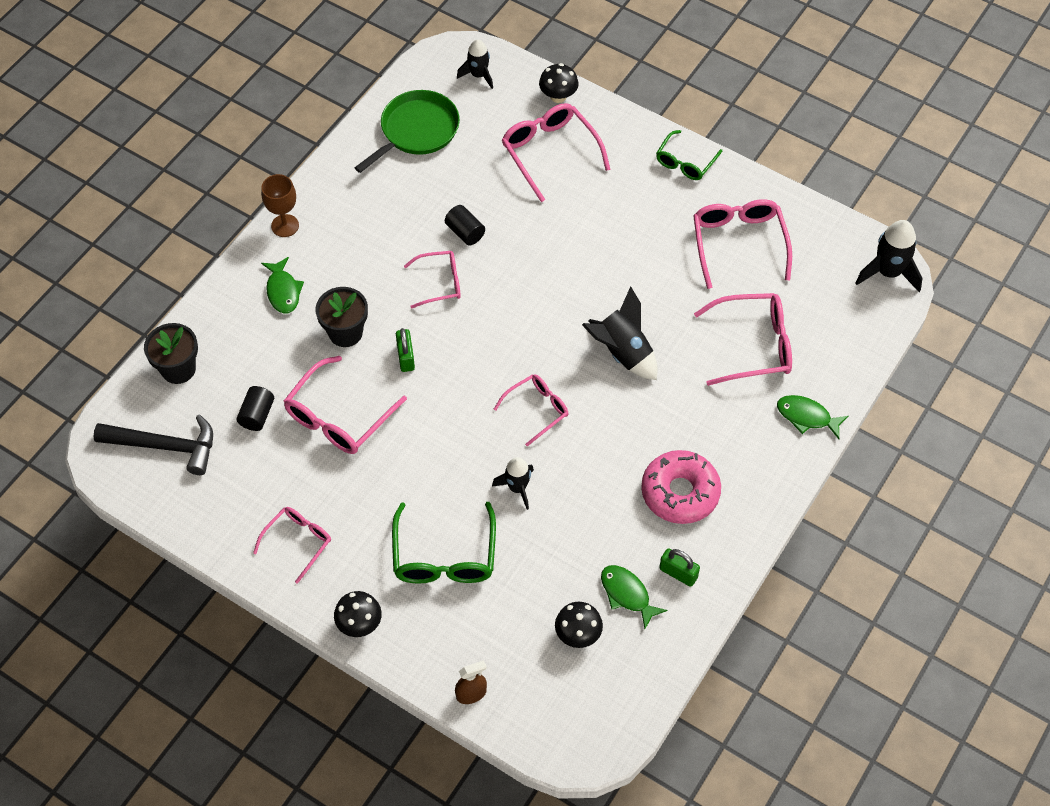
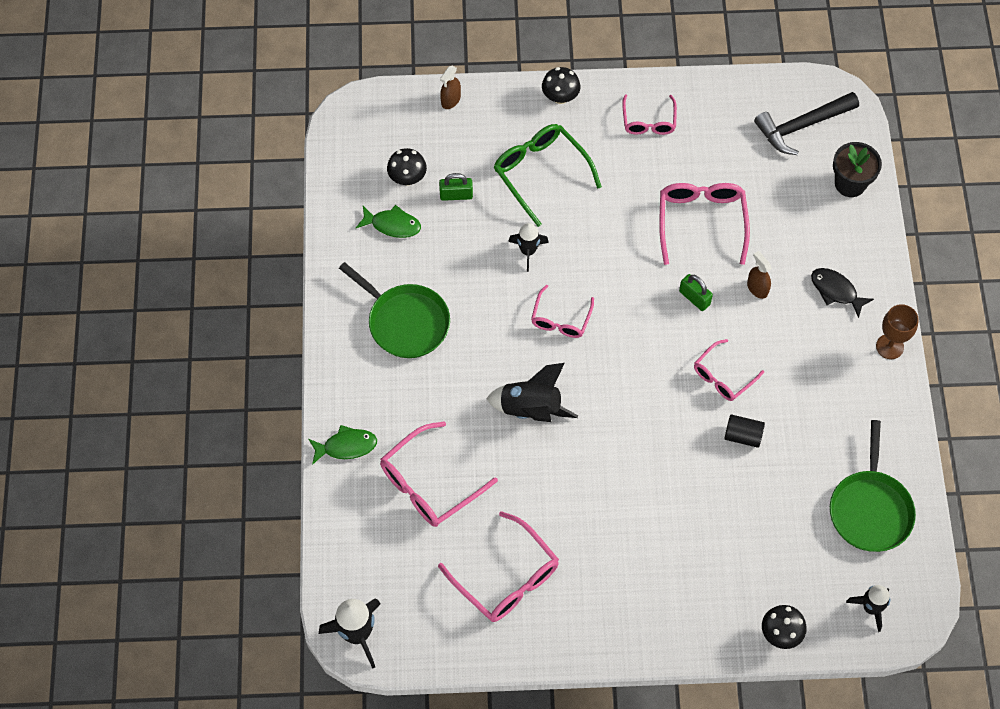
camera: 145 degrees right, 5 degrees up
black cylinder [236,386,274,431] -> none
green fish [261,257,304,313] -> black fish [811,268,874,318]
black flower pot [316,287,368,347] -> brown spray bottle [747,251,771,299]
pink glasses [502,103,611,202] -> none
pink donut [641,450,721,524] -> green pan [339,262,450,358]
green glasses [656,130,722,180] -> none
green padlock [659,548,700,587] -> green padlock moved to [439,173,473,201]

